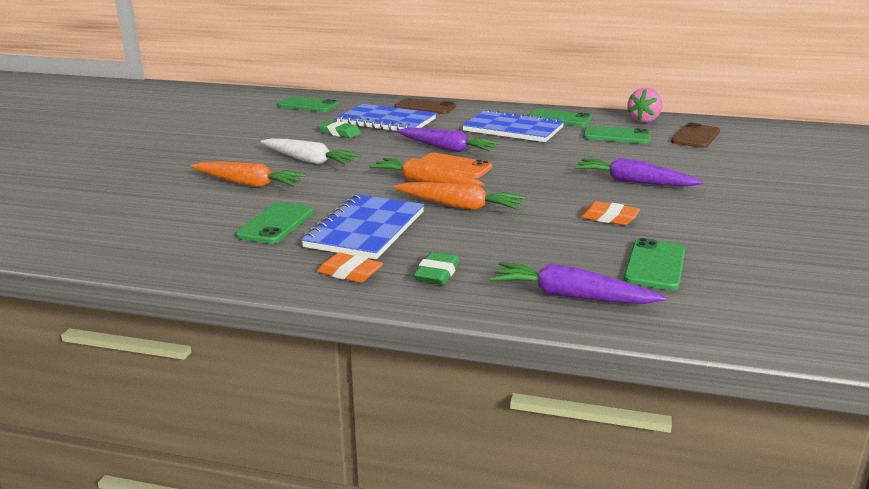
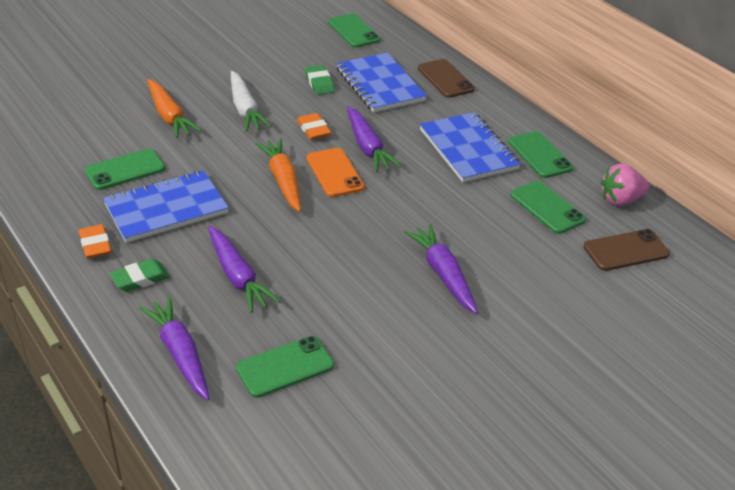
camera: 40 degrees right, 15 degrees up
orange carrot [394,182,525,211] -> none
orange eraser [580,201,640,225] -> orange eraser moved to [297,113,331,140]
none -> purple carrot [208,226,280,313]

